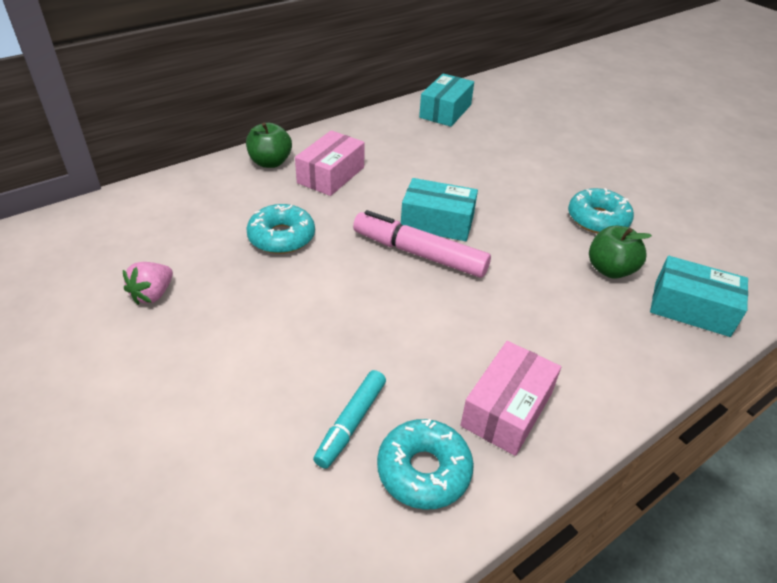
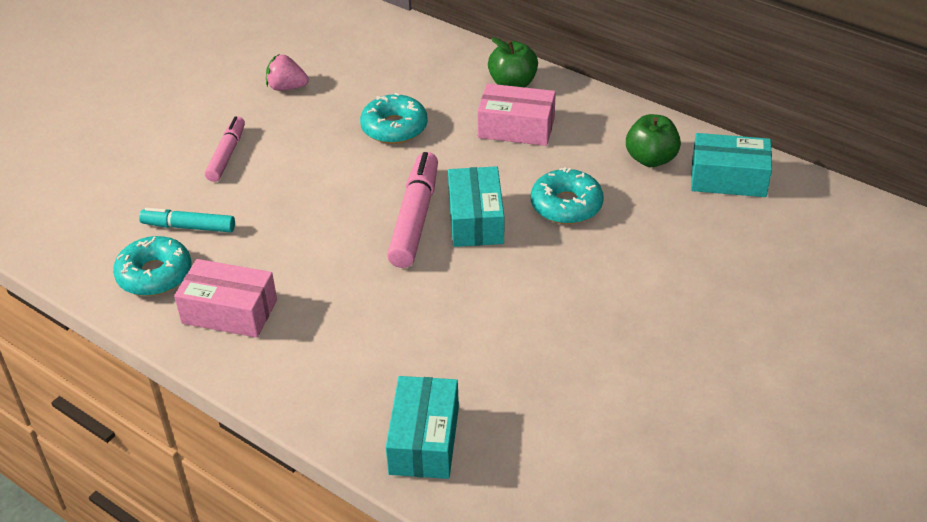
camera: 75 degrees right, 0 degrees up
turquoise donut [568,188,634,234] -> turquoise donut moved to [531,167,604,224]
green apple [589,225,652,278] -> green apple moved to [626,114,681,167]
none -> pink marker [205,116,245,182]

